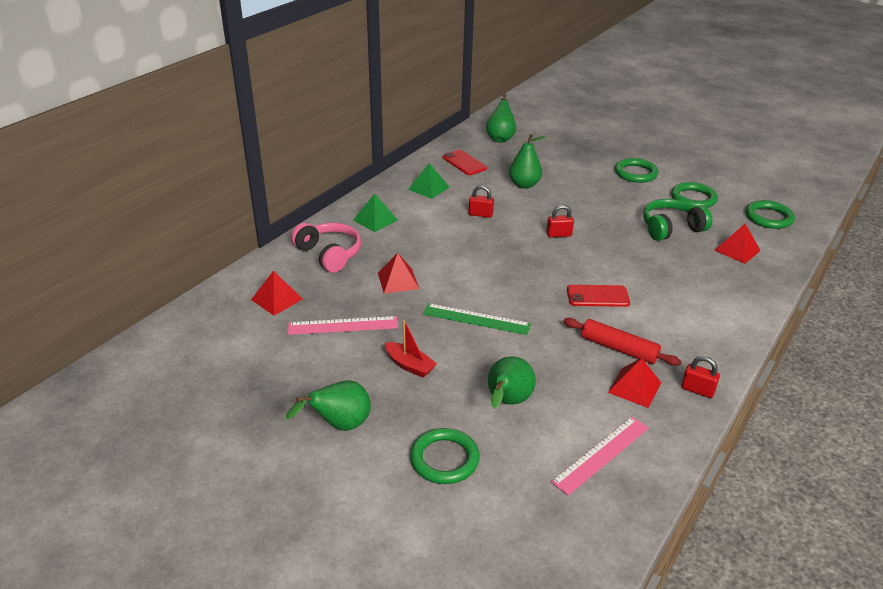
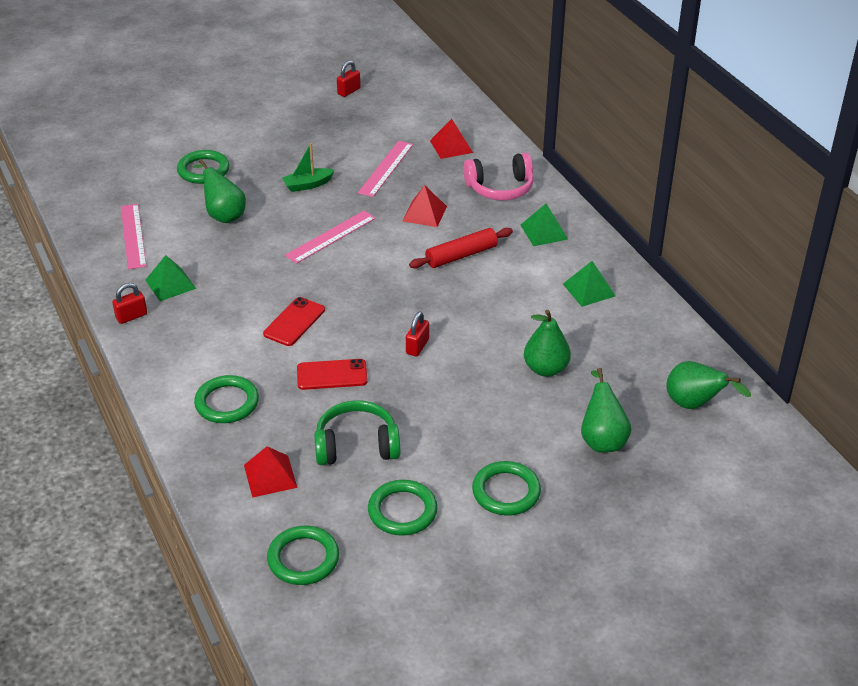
camera: 120 degrees right, 5 degrees up
green pear [286,380,371,431] -> green pear moved to [581,368,631,453]
red boat [385,320,437,378] -> green boat [282,143,335,192]
green ruler [423,303,531,335] -> pink ruler [285,211,376,264]
red phone [442,150,487,175] -> red phone moved to [297,359,368,390]
red padlock [468,185,494,218] -> red padlock moved to [337,60,361,97]
red rolling pin [564,318,681,366] -> red rolling pin moved to [409,228,513,268]
red pyramid [608,358,661,408] -> green pyramid [145,255,196,301]
green headphones [643,199,712,241] -> green headphones turned 105 degrees counterclockwise [314,400,400,465]
none -> green ring [194,375,259,423]

